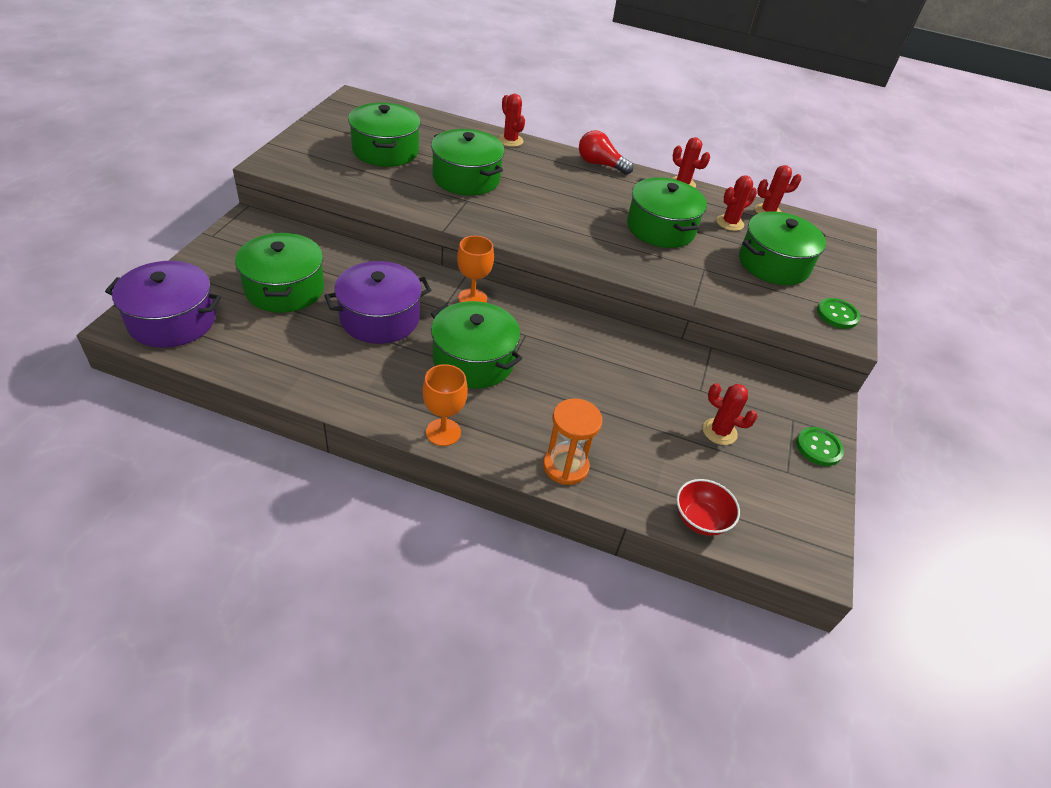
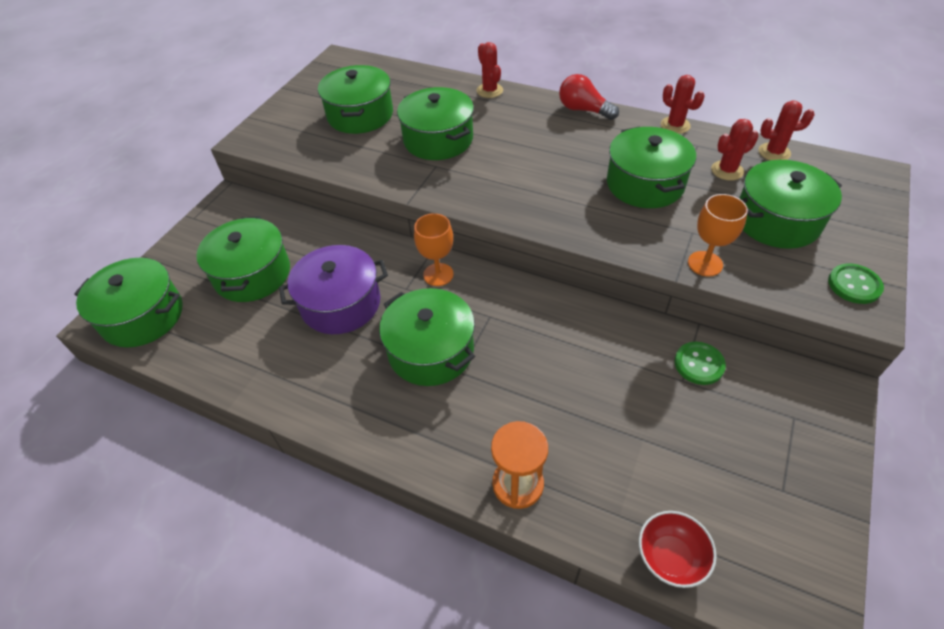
camera: 15 degrees right, 5 degrees up
purple pot [105,261,221,348] -> green pot [74,258,183,347]
orange goblet [422,364,468,446] -> orange goblet moved to [688,194,748,276]
red cactus [703,383,758,445] -> none
green button [796,427,844,466] -> green button moved to [675,342,726,385]

